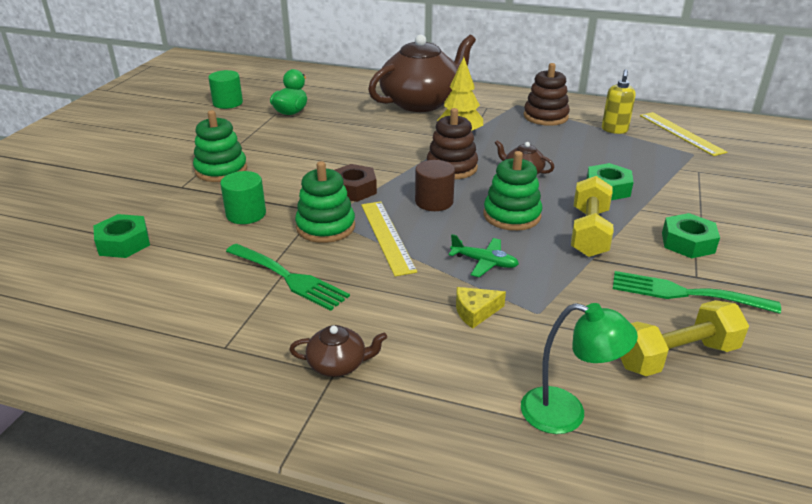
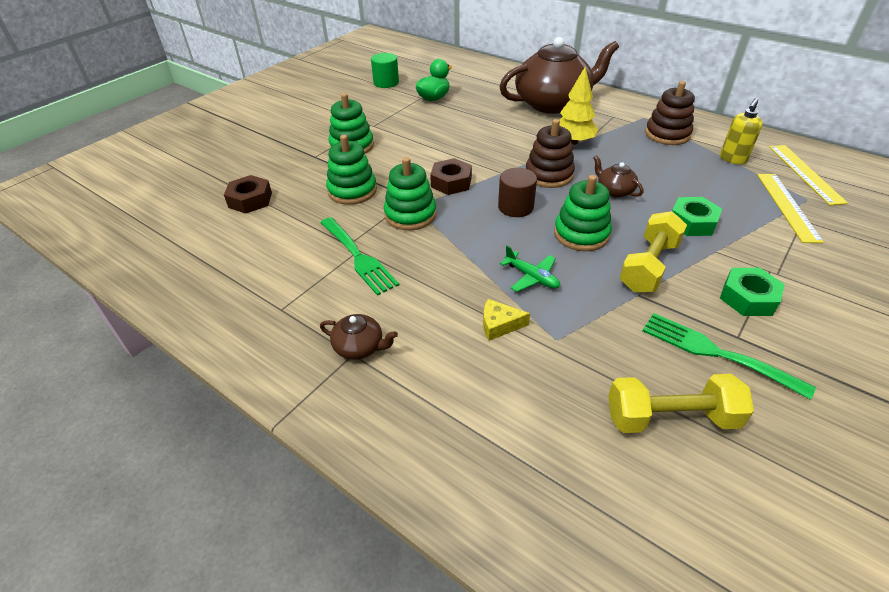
camera: 20 degrees right, 10 degrees up
green nut [93,214,150,258] -> brown nut [224,175,272,214]
green cylinder [220,171,266,224] -> green stacking toy [326,135,377,205]
yellow ruler [361,201,417,276] -> yellow ruler moved to [757,174,824,243]
green lamp [521,303,638,434] -> none

